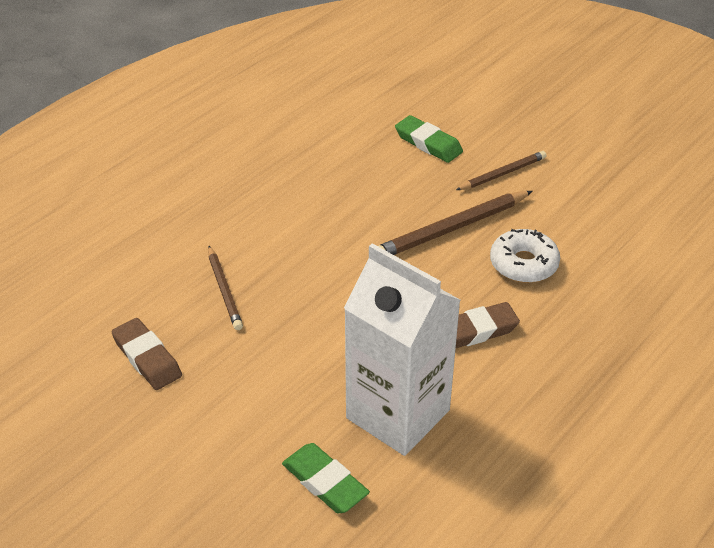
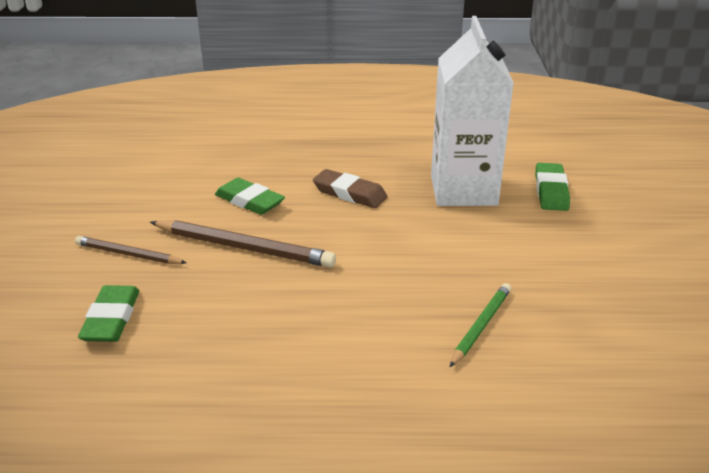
camera: 130 degrees left, 10 degrees down
brown eraser [111,318,182,390] -> none
brown pencil [208,246,243,330] -> green pencil [450,283,511,367]
white donut [490,229,560,283] -> green eraser [215,178,285,215]

